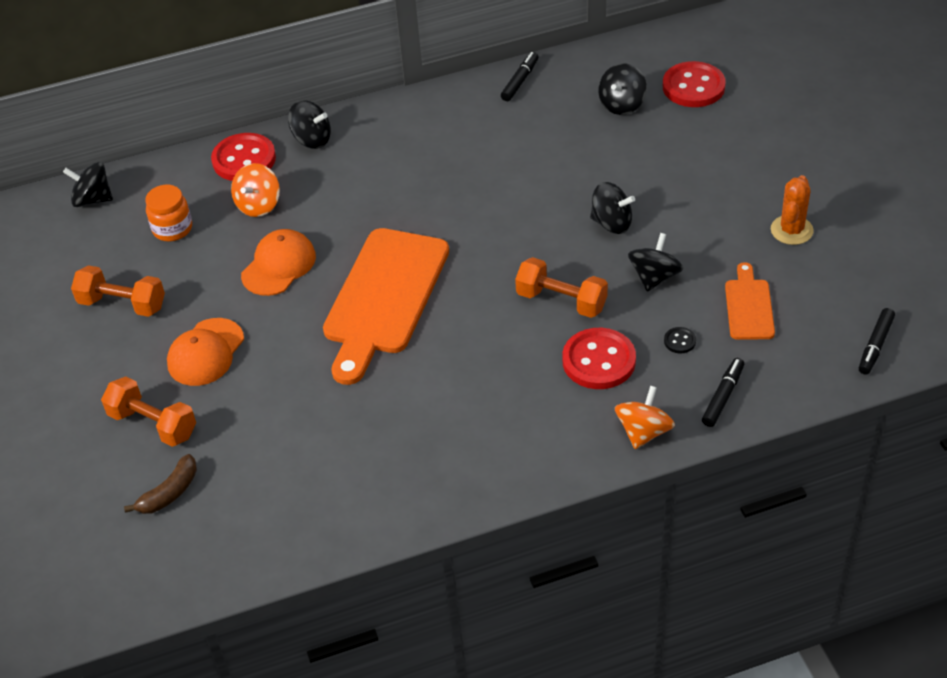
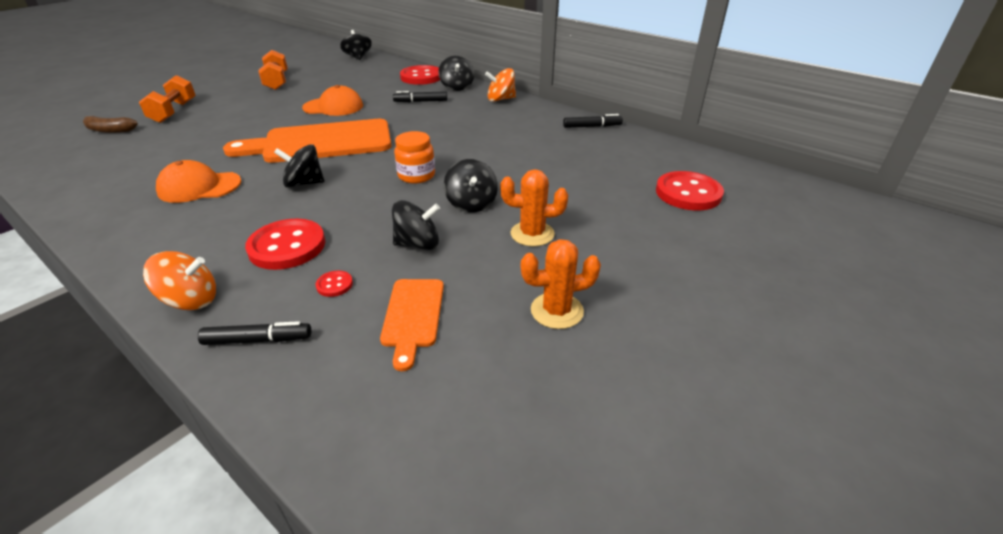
camera: 55 degrees right, 10 degrees down
orange jar [145,185,192,241] -> orange jar moved to [394,131,435,184]
orange cap [167,318,244,386] -> orange cap moved to [156,160,241,203]
orange spinning top [231,163,280,217] -> orange spinning top moved to [485,68,516,102]
orange dumbbell [515,257,608,318] -> none
black spinning top [599,63,647,115] -> black spinning top moved to [274,144,324,188]
black button [664,327,696,353] -> red button [316,271,353,297]
orange cutting board [725,262,775,340] -> orange cutting board turned 120 degrees clockwise [380,279,444,371]
black marker [859,308,895,375] -> black marker moved to [393,91,447,102]
none -> orange cactus [500,169,568,246]

